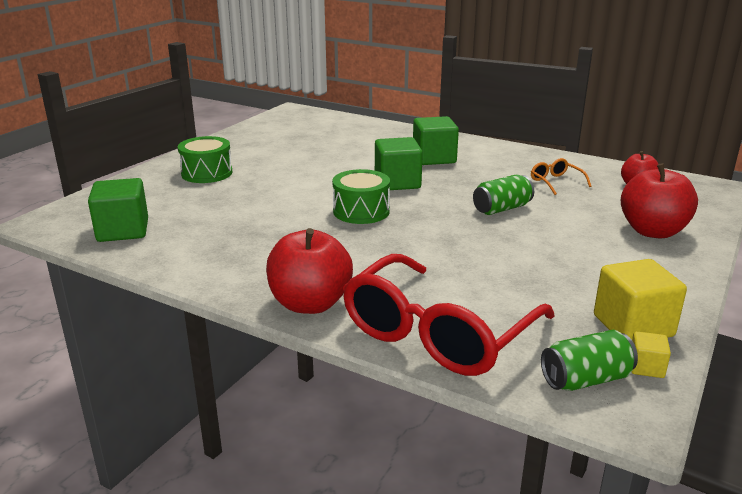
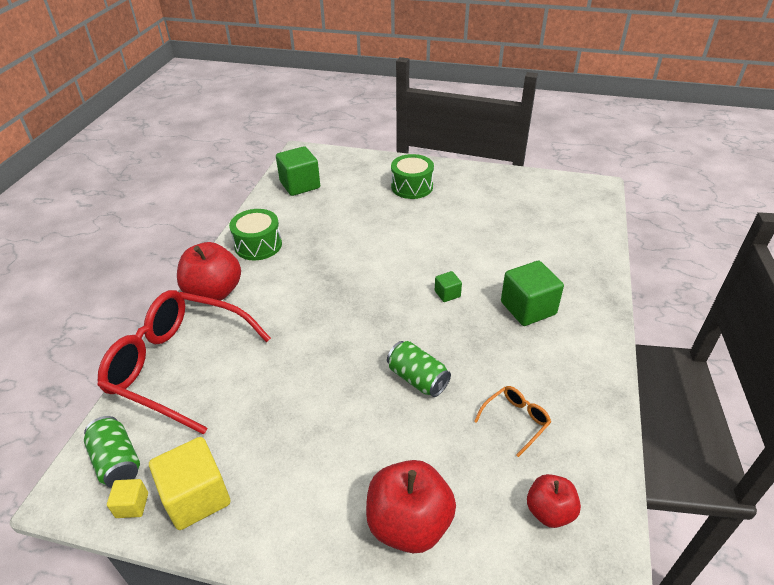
camera: 75 degrees right, 15 degrees up
green drum [332,169,390,224] -> green drum moved to [229,209,282,261]
green cube [375,137,423,190] -> green cube [435,271,462,302], size x0.49

